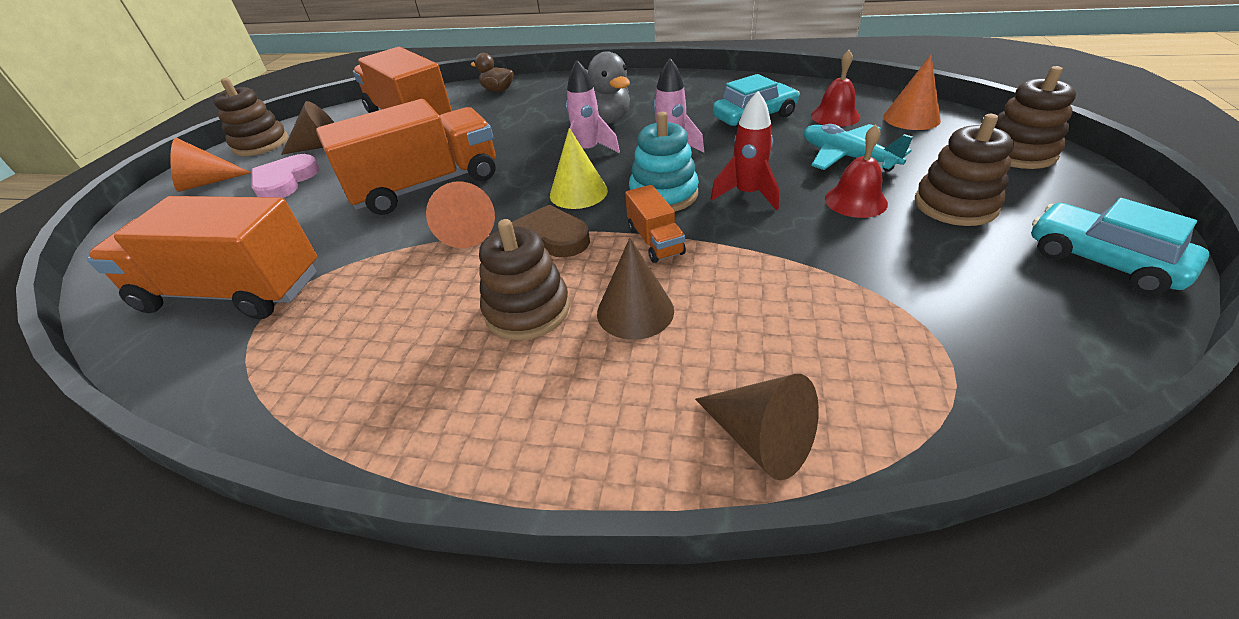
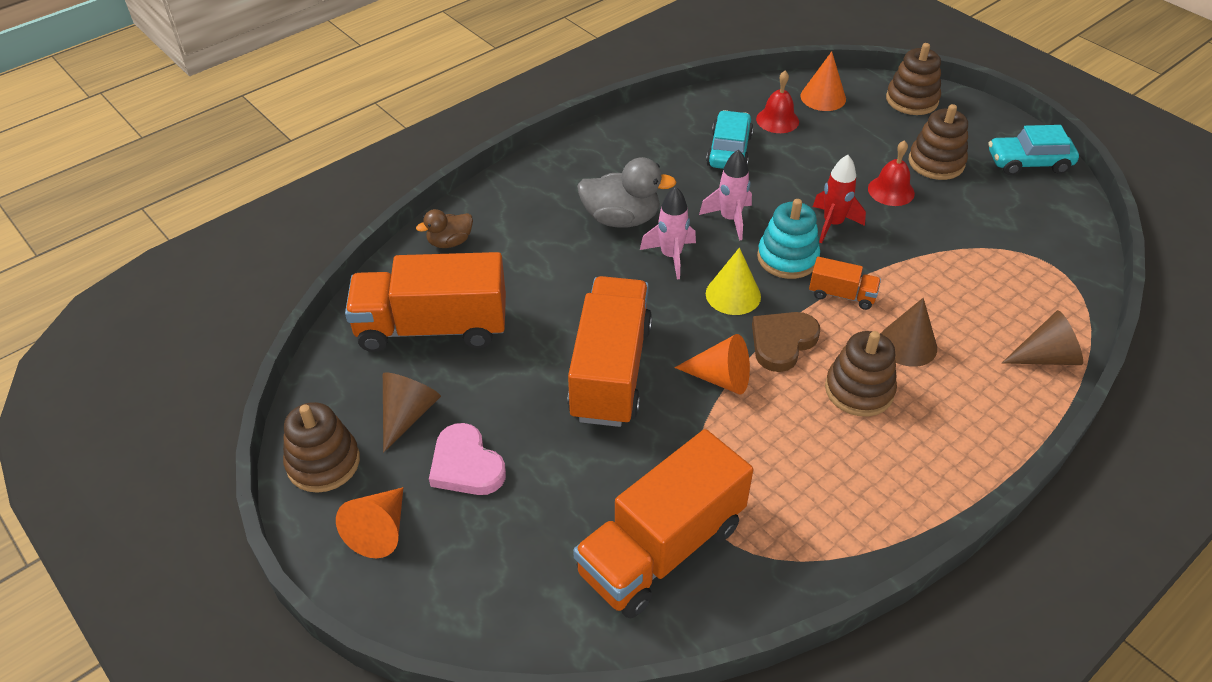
camera: 55 degrees left, 5 degrees up
turquoise plane [804,124,913,172] -> none

